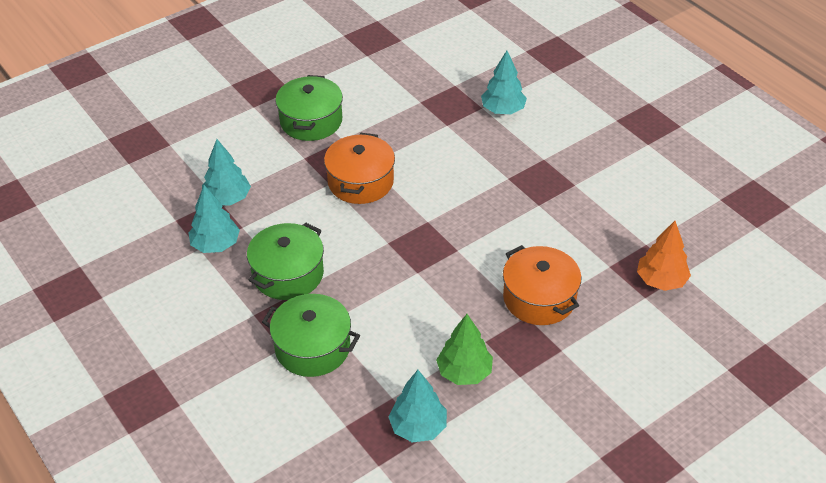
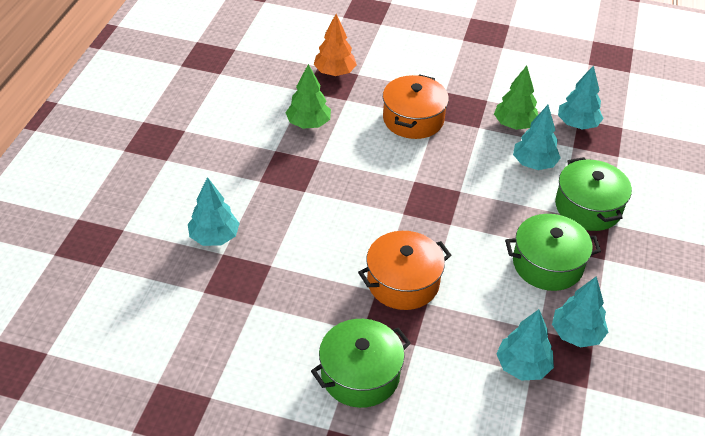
camera: 130 degrees left, 0 degrees up
none -> green tree [285,64,331,129]
none -> turquoise tree [513,105,560,170]

